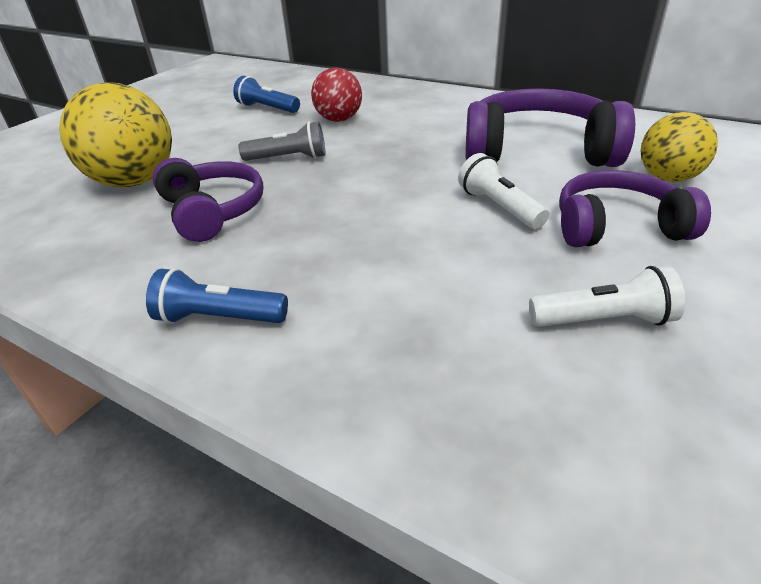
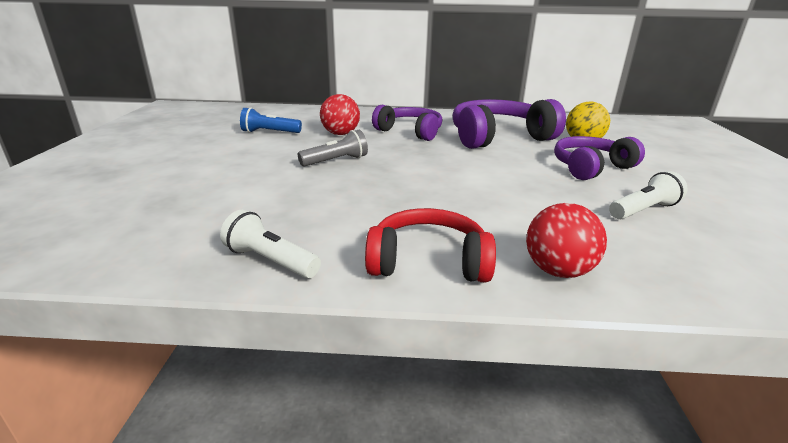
camera: 30 degrees left, 10 degrees down
yellow ball [59,82,172,187] -> none
blue flashlight [146,268,288,324] -> red headphones [365,208,496,283]
purple headphones [152,158,263,242] -> purple headphones moved to [372,105,442,141]
white flashlight [458,153,549,229] -> white flashlight moved to [220,210,321,278]
none -> red ball [526,203,607,278]

